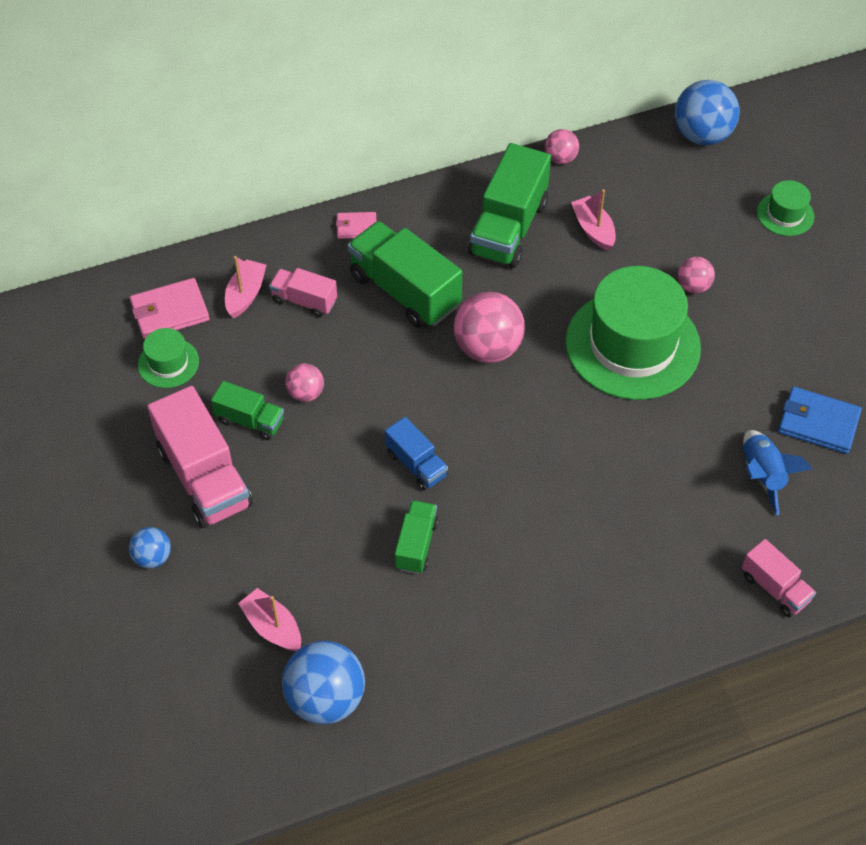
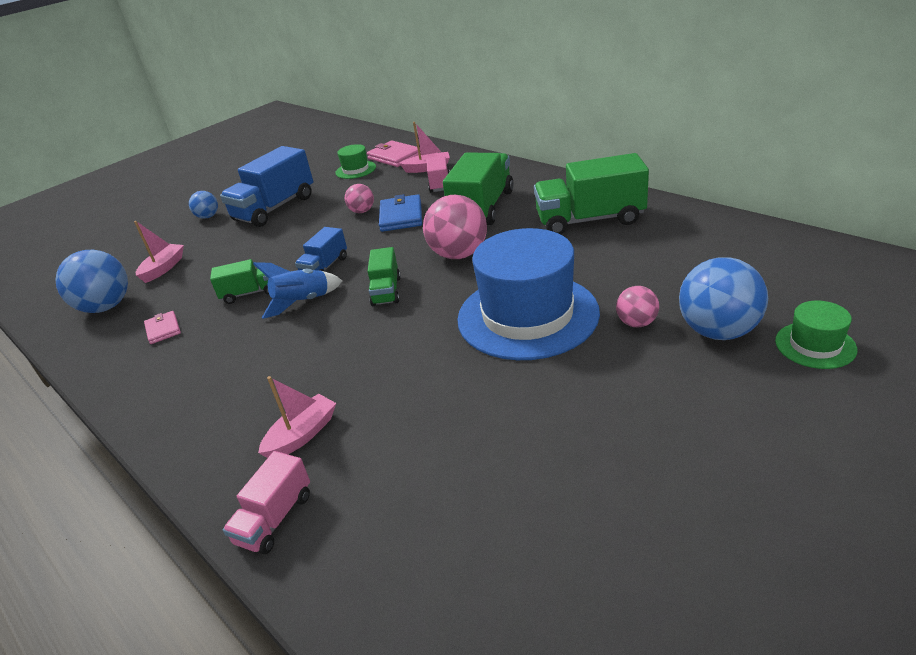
camera: 70 degrees right, 20 degrees down
pink truck [147,386,253,528] -> blue truck [220,146,313,227]
green truck [211,381,284,440] -> green truck moved to [368,247,401,306]
pink wallet [336,212,376,239] -> pink wallet moved to [144,311,181,344]
pink ball [545,129,579,164] -> none
green hat [565,266,701,400] -> blue hat [457,228,600,360]
pink boat [571,189,616,251] -> pink boat moved to [258,376,336,458]
blue ball [675,80,740,145] -> blue ball moved to [679,258,768,340]
blue rocket [743,430,813,515] -> blue rocket moved to [253,262,342,319]
blue wallet [778,387,862,454] -> blue wallet moved to [379,194,422,232]

